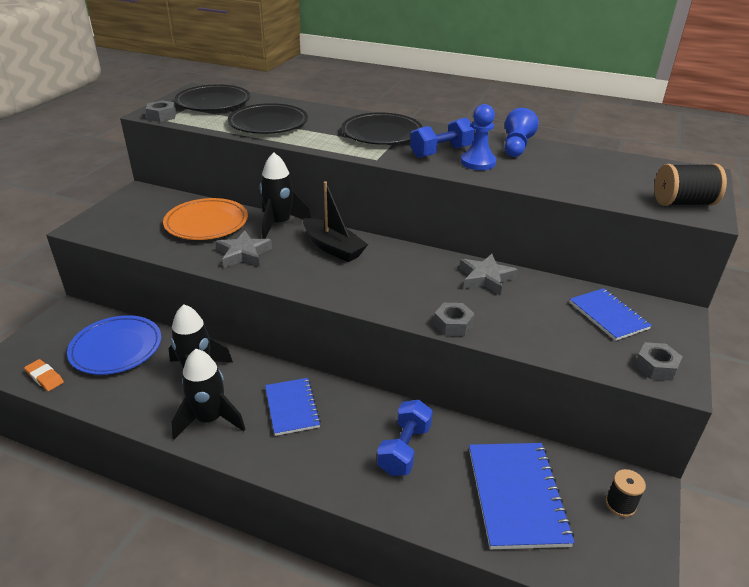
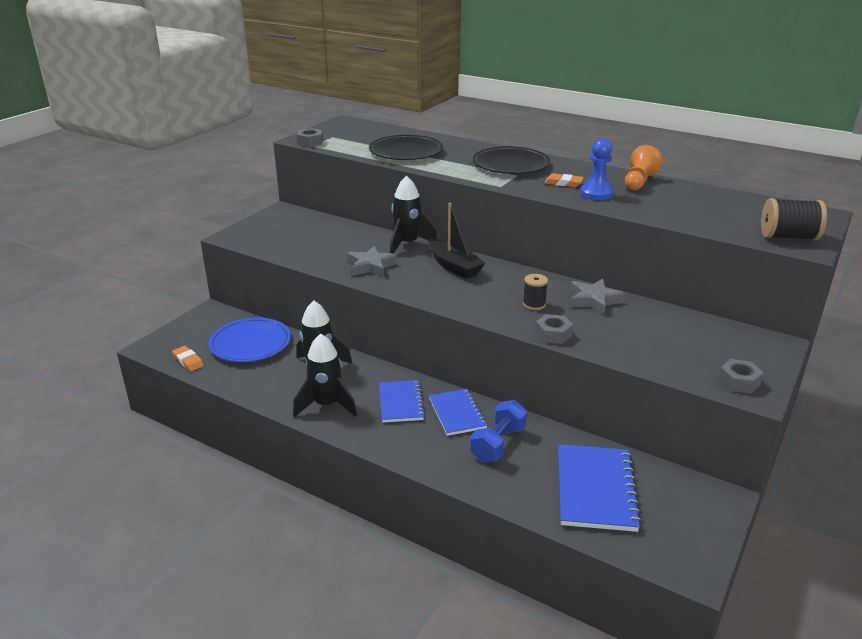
camera: 10 degrees right, 5 degrees down
orange plate [163,198,248,240] -> none
black plate [174,84,250,111] -> none
blue dumbbell [410,117,475,158] -> orange eraser [544,173,584,187]
blue pawn [505,108,539,157] -> orange pawn [625,145,663,190]
blue notebook [570,288,652,341] -> blue notebook moved to [429,389,488,436]
black spool [606,469,646,517] -> black spool moved to [523,274,548,310]

